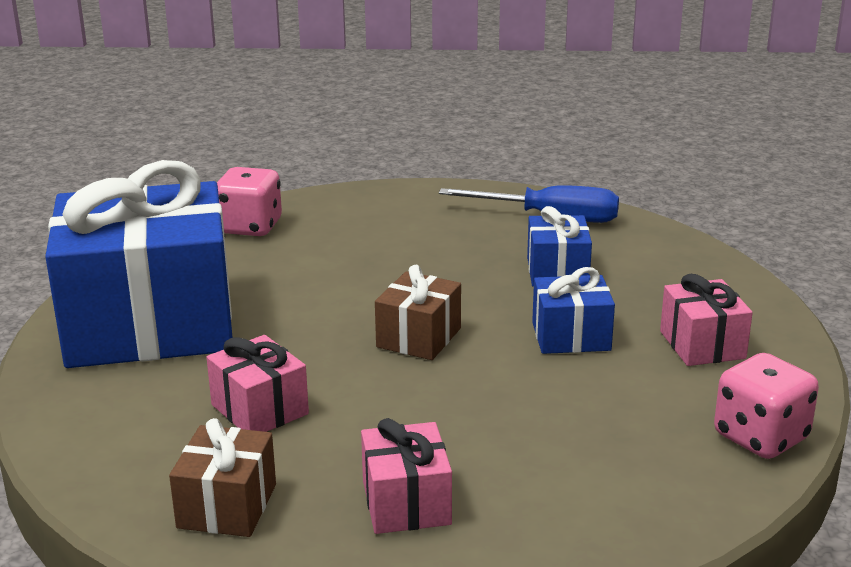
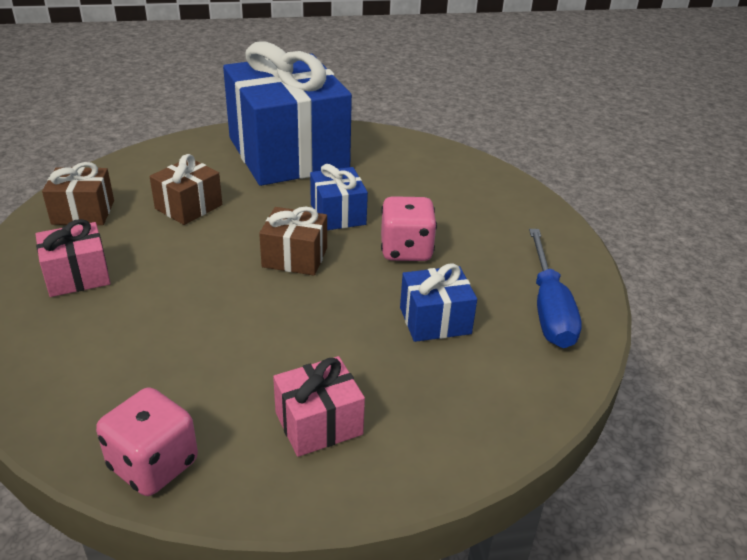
camera: 75 degrees right, 10 degrees up
pink gift [206,335,309,432] -> brown gift [149,154,222,225]
pink dice [217,167,282,236] -> pink dice moved to [381,196,437,261]
blue gift [532,267,615,354] -> blue gift moved to [310,164,368,230]

